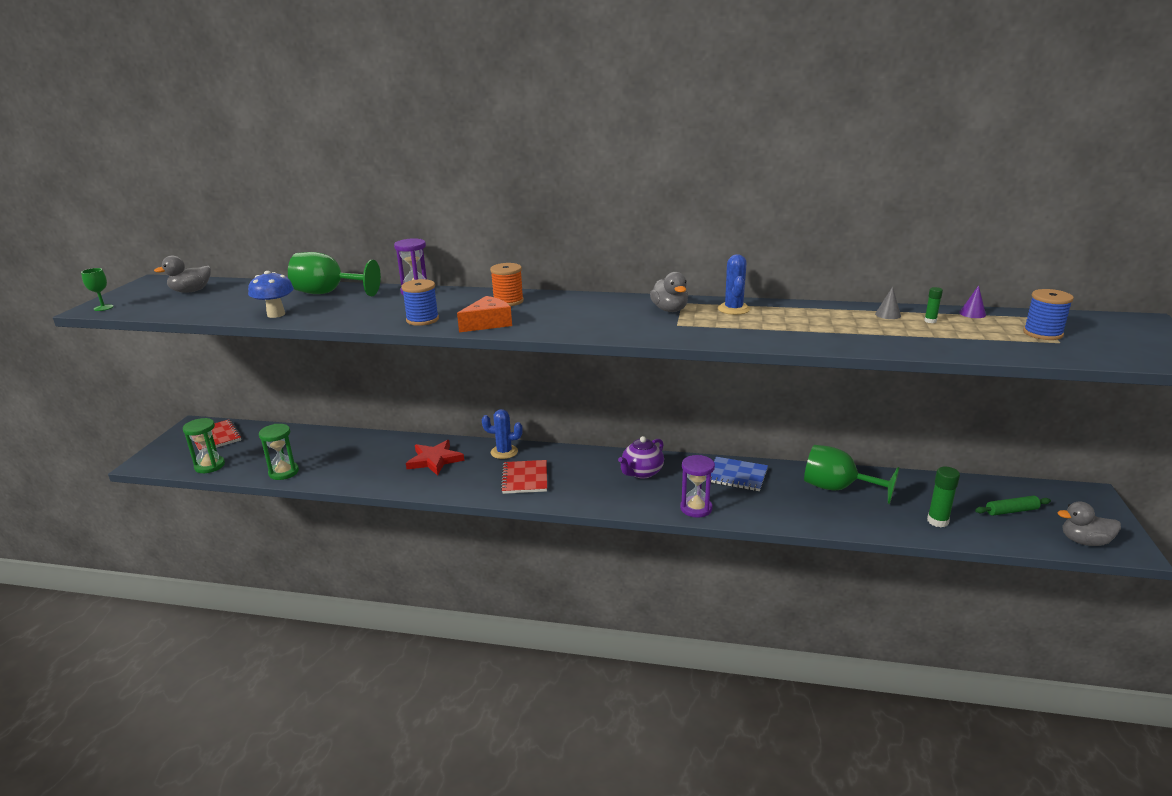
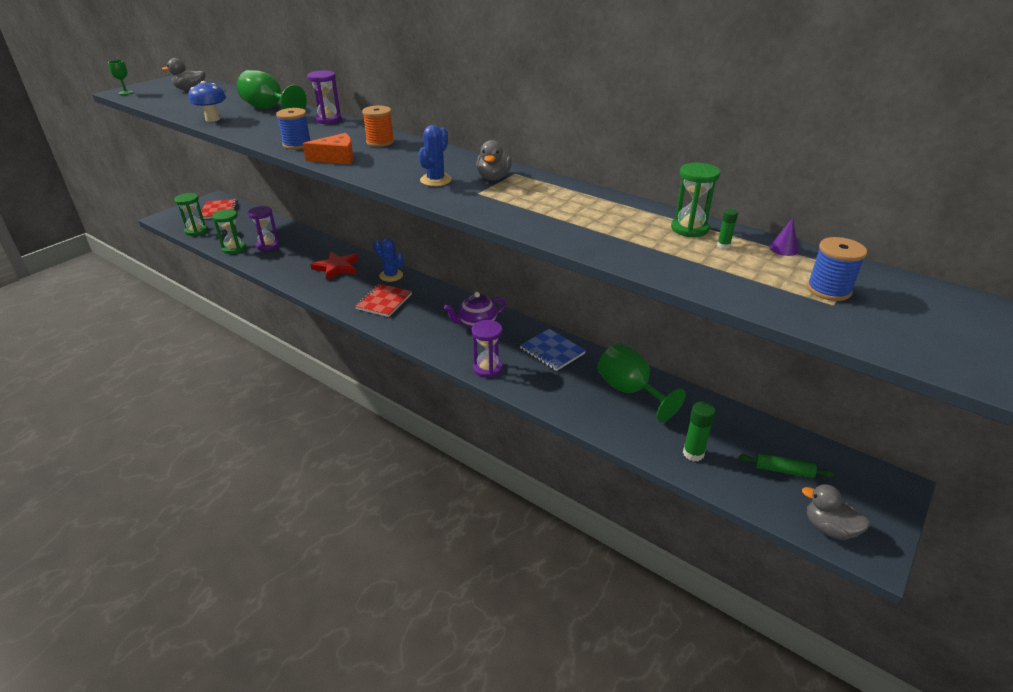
camera: 25 degrees right, 10 degrees up
blue cactus [718,254,750,315] -> blue cactus moved to [419,125,452,186]
grey cone [875,287,901,319] -> green hourglass [671,163,720,237]
none -> purple hourglass [248,206,279,251]

